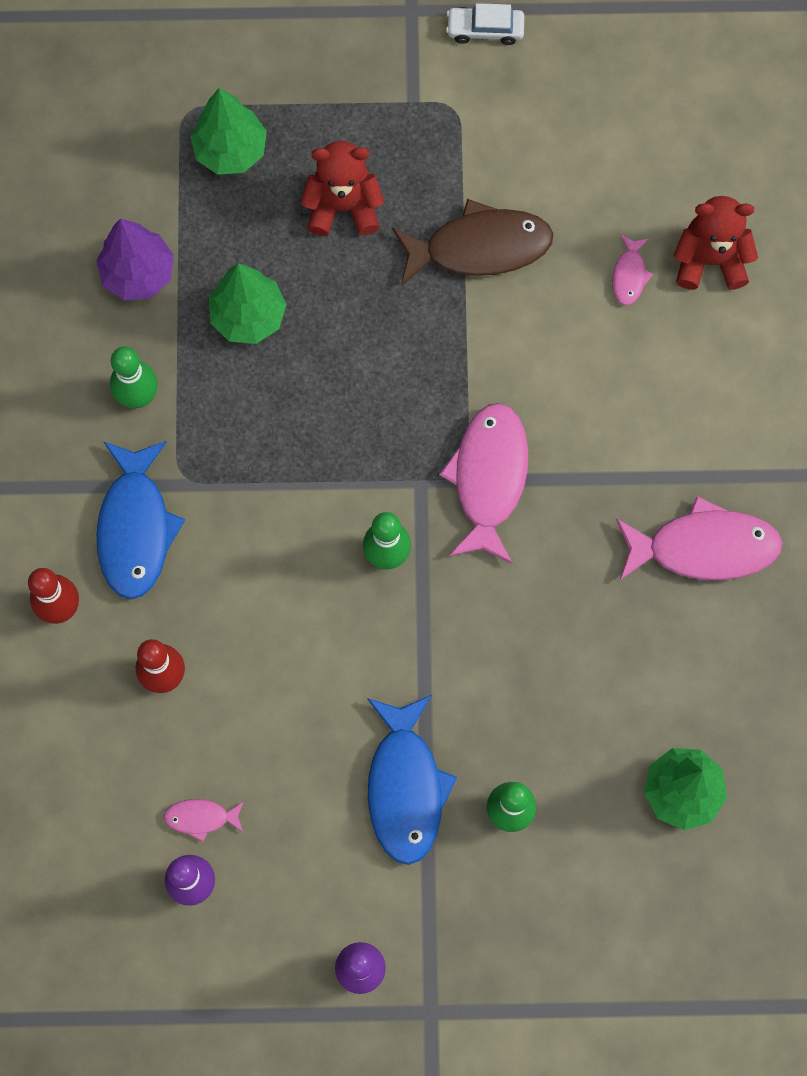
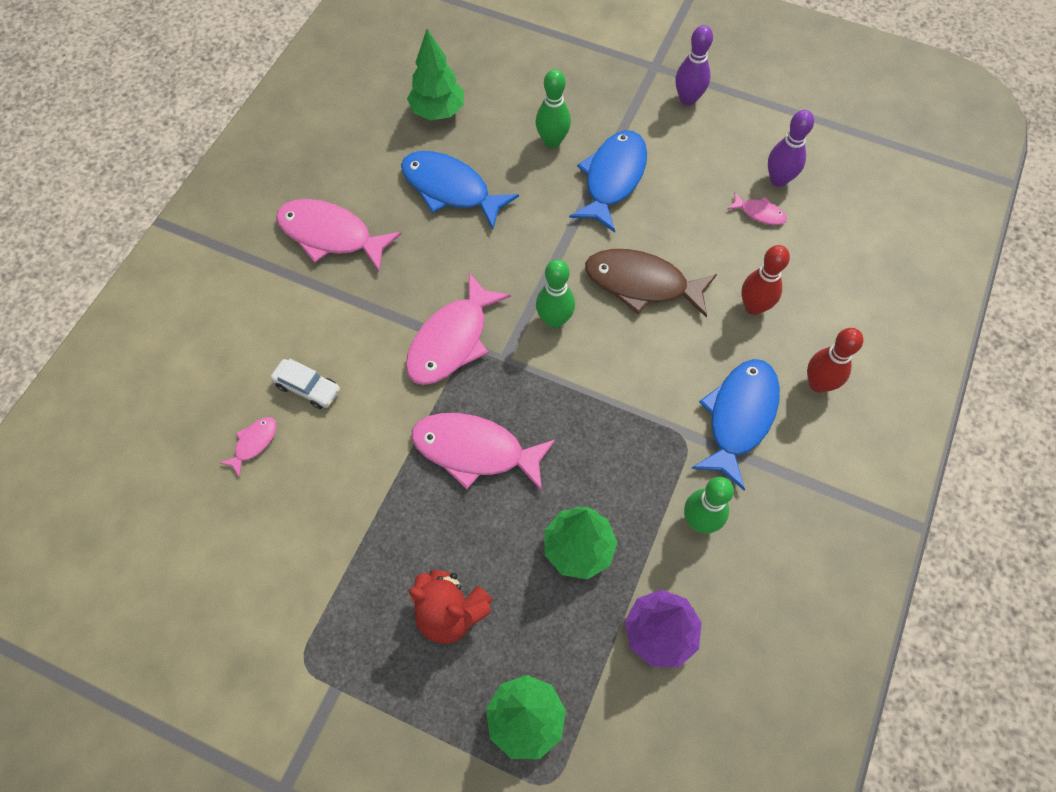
camera: 155 degrees left, 10 degrees down
brown fish [392,199,554,286] -> brown fish moved to [585,249,717,317]
white car [446,3,524,45] -> white car moved to [271,359,340,409]
red teddy bear [673,196,758,290] -> none
none -> blue fish [401,151,519,229]
none -> pink fish [412,413,556,491]

